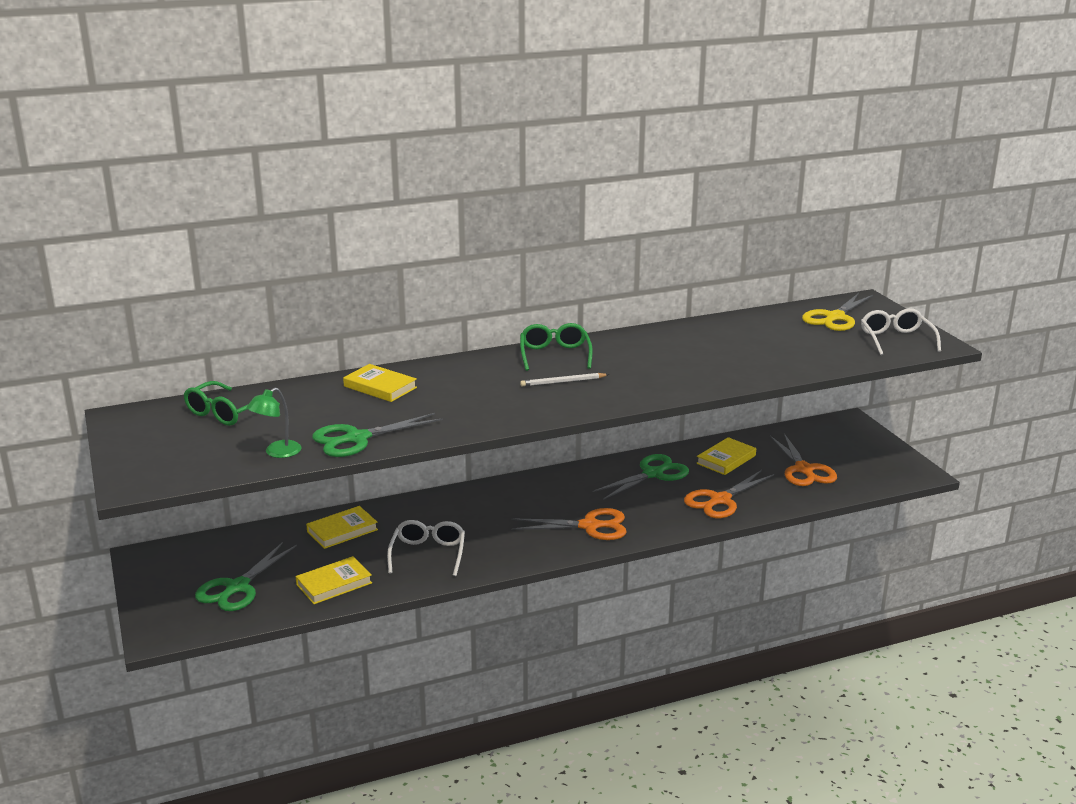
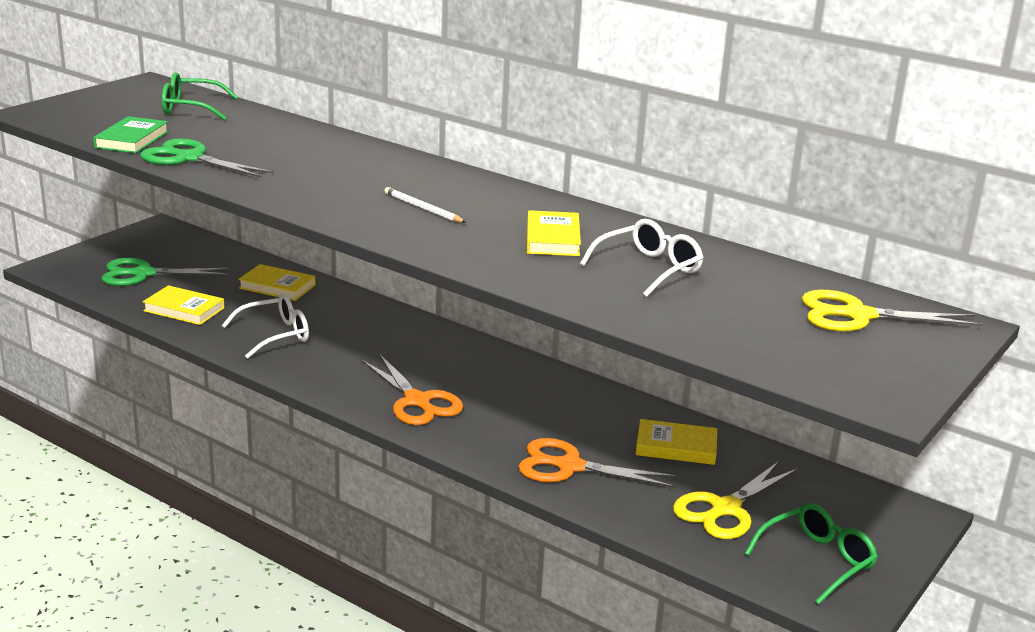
camera: 55 degrees right, 0 degrees up
green lamp [246,387,301,458] -> green book [93,116,169,153]
yellow book [343,364,417,402] -> yellow book moved to [527,210,581,256]
green glasses [520,323,593,371] -> green glasses moved to [744,503,878,605]
green scissors [593,454,689,500] -> none
orange scissors [770,433,837,486] -> yellow scissors [673,461,798,539]
white glasses [861,308,941,355] -> white glasses moved to [580,219,704,297]

